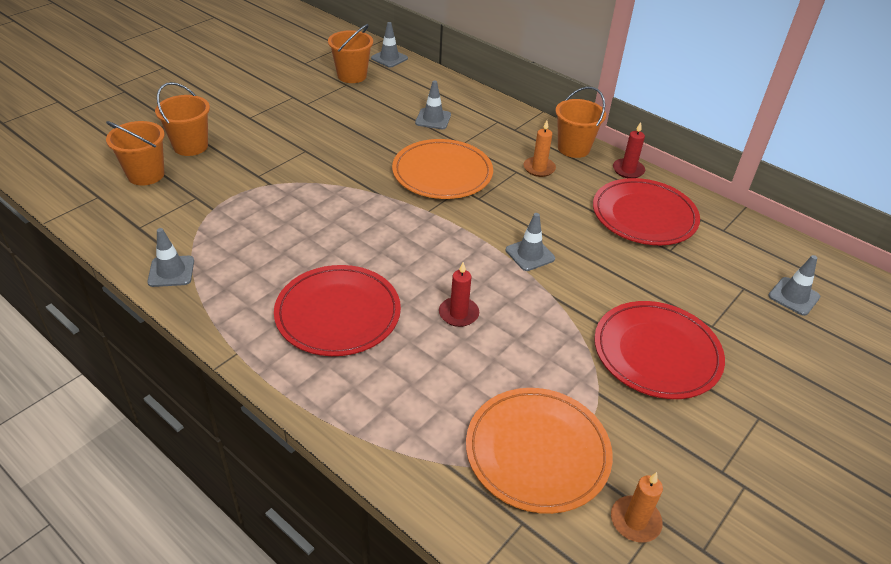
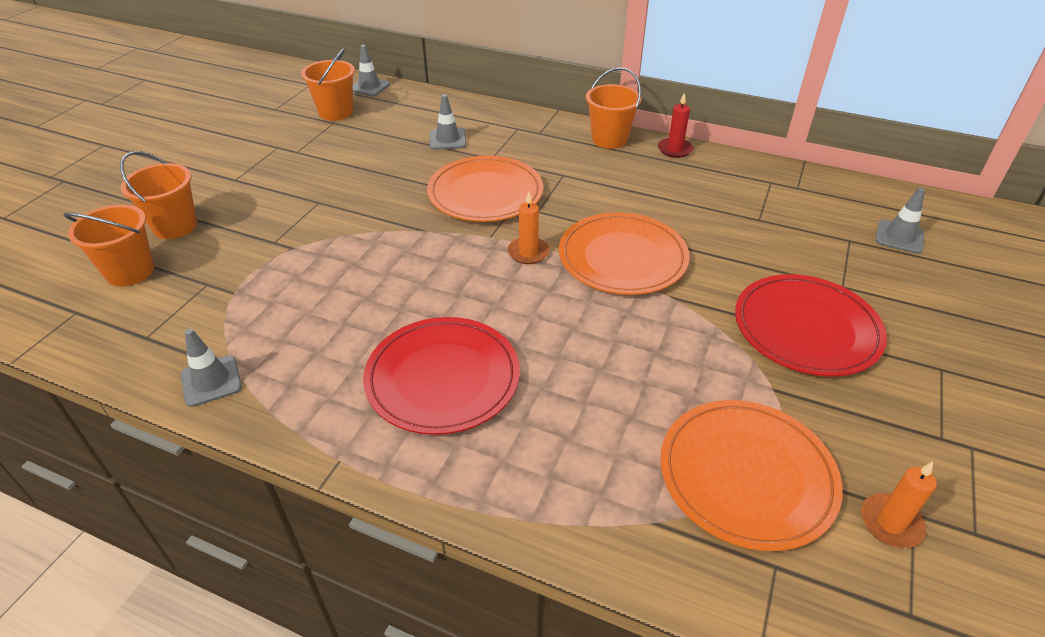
camera: 15 degrees left, 0 degrees up
red candle [439,262,479,327] -> none
grey traffic cone [506,213,555,271] -> orange plate [559,212,690,295]
orange candle [523,120,556,177] -> orange candle moved to [507,192,550,264]
red plate [593,178,700,245] -> none

